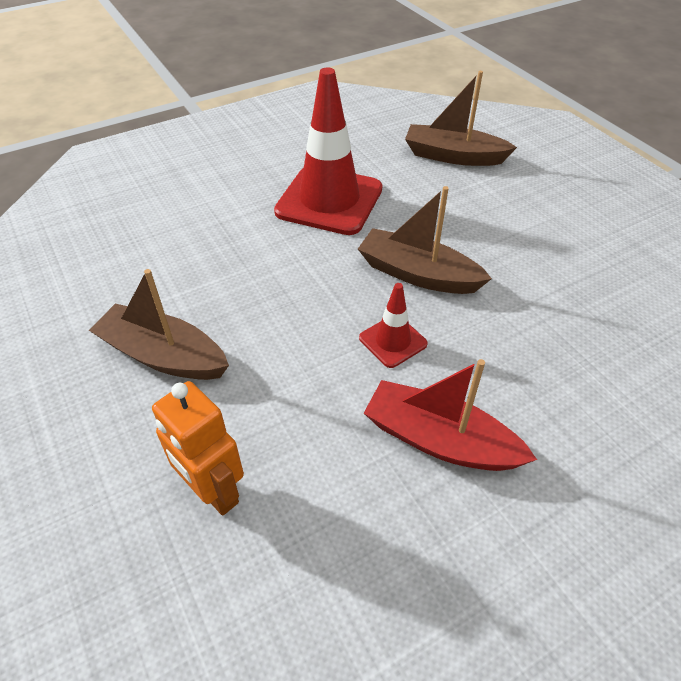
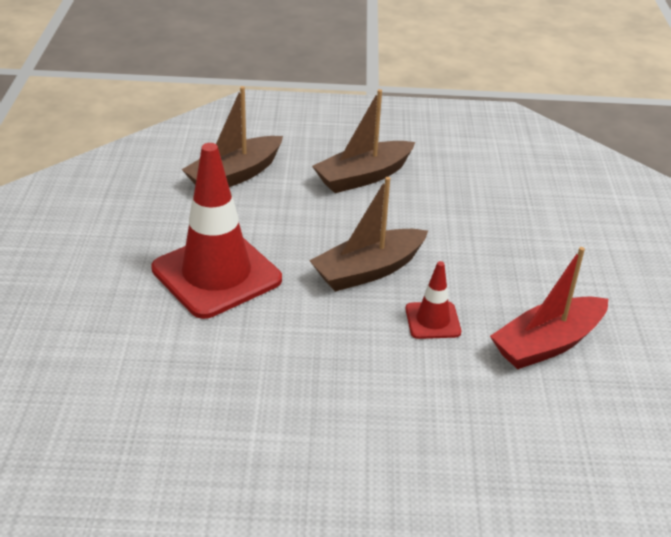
camera: 60 degrees left, 10 degrees down
brown boat [89,269,229,380] -> brown boat moved to [312,89,415,193]
orange robot [152,381,244,516] -> none

